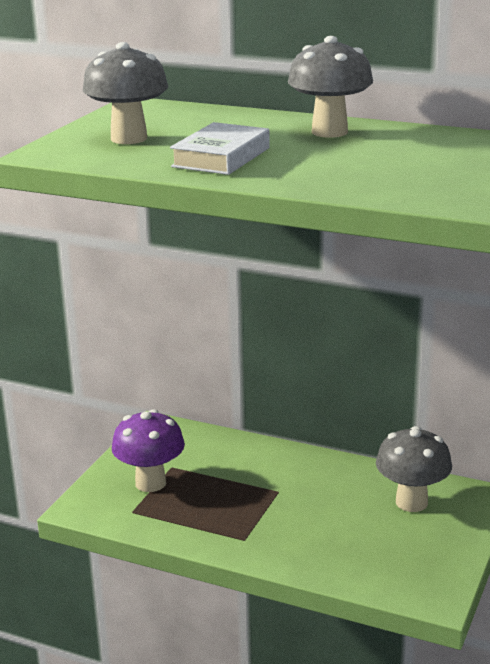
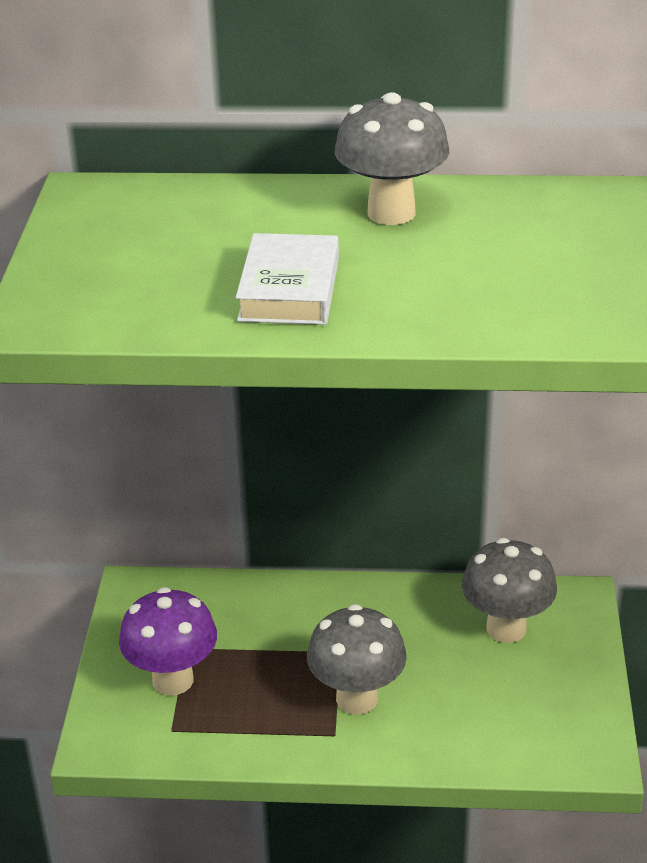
camera: 20 degrees left, 10 degrees up
grey mushroom [83,42,168,144] -> grey mushroom moved to [307,604,407,715]

